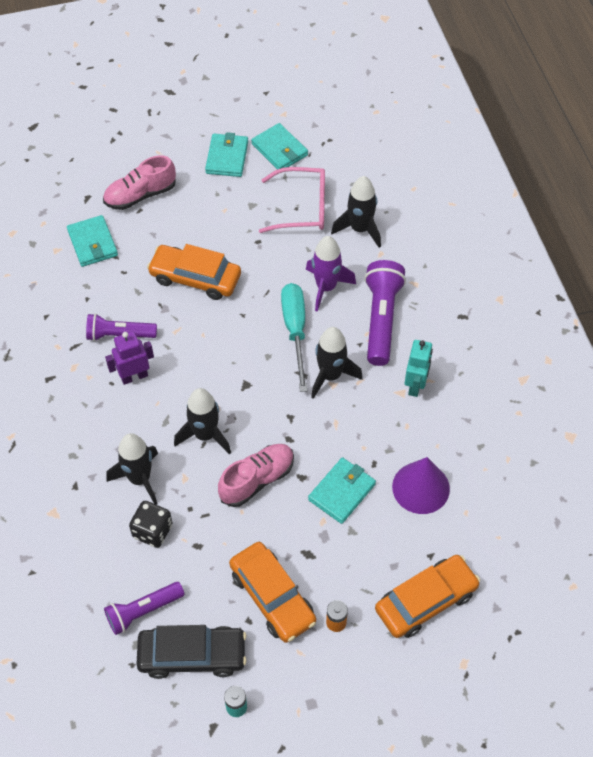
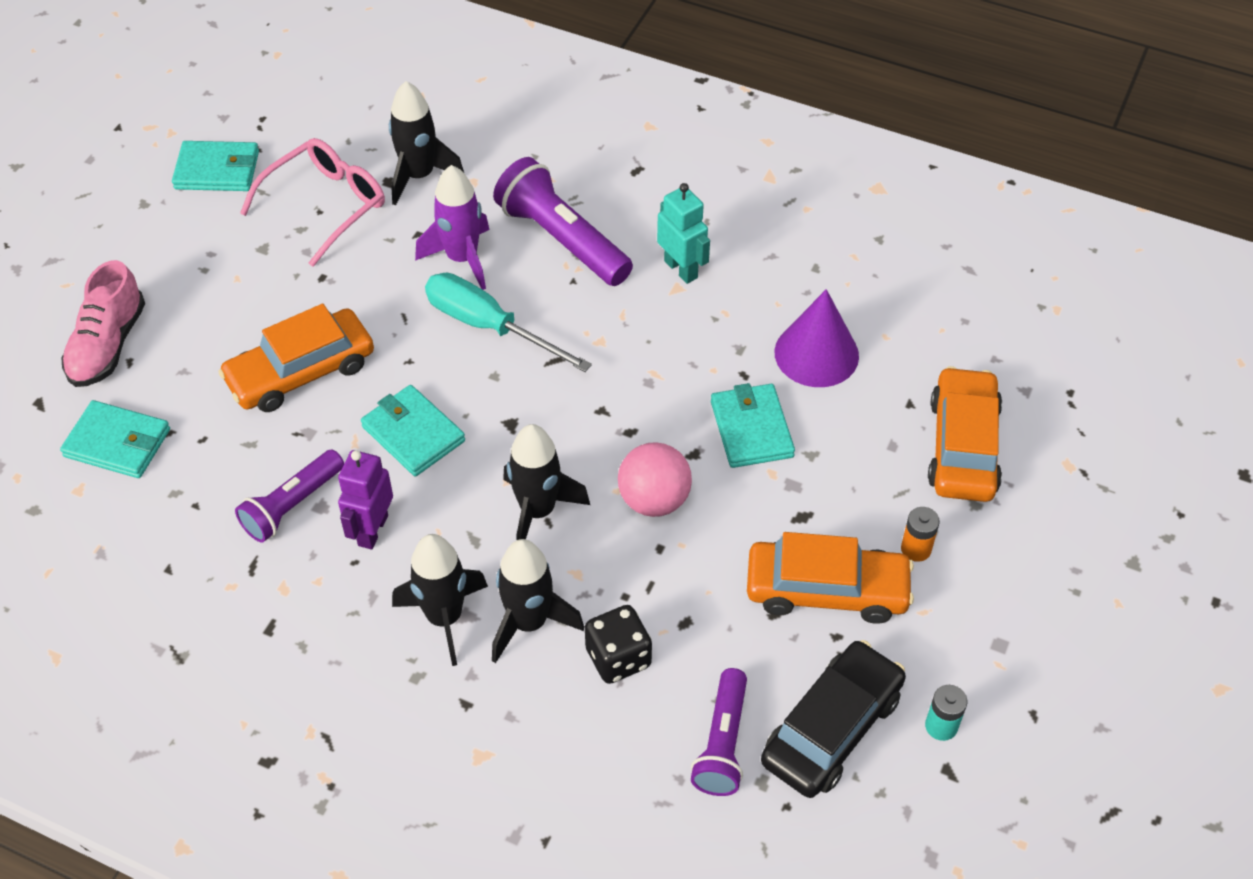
camera: 50 degrees left, 5 degrees down
turquoise wallet [205,132,248,177] -> turquoise wallet moved to [361,385,465,476]
pink shoe [218,444,294,507] -> pink ball [618,442,692,517]
black rocket [311,327,363,399] -> black rocket moved to [392,534,488,666]

